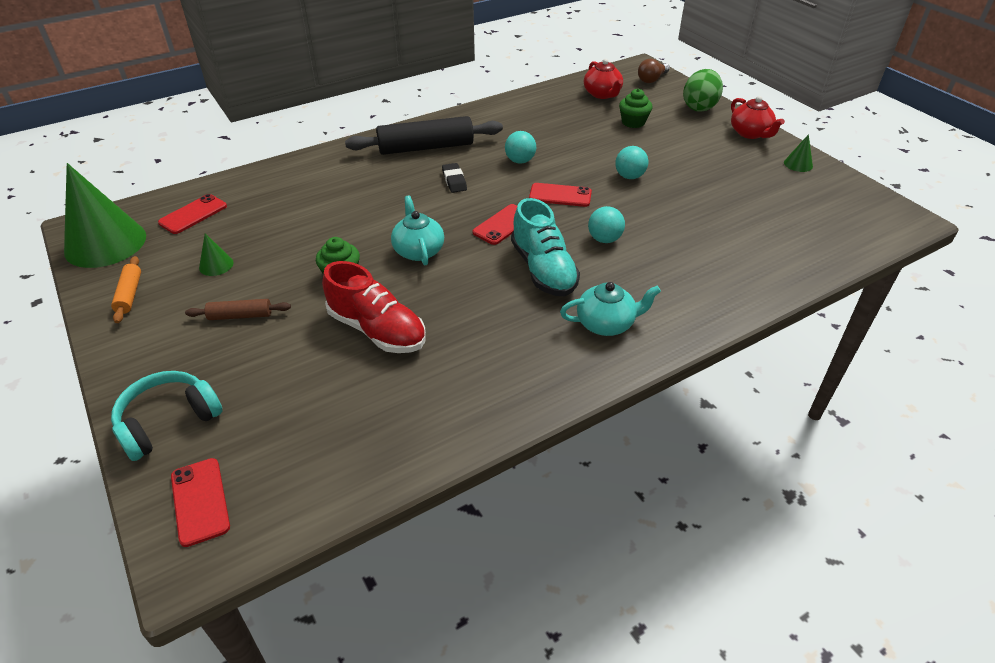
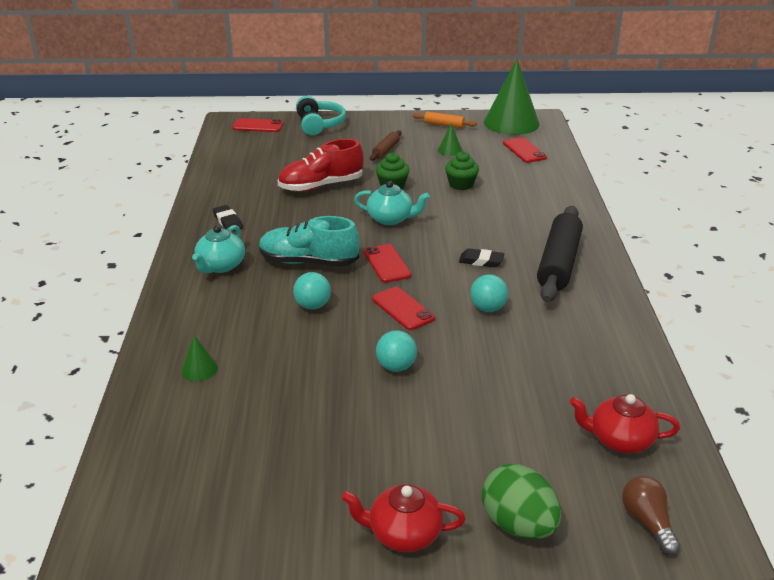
camera: 120 degrees right, 10 degrees down
red phone [529,183,592,207] -> red phone turned 75 degrees counterclockwise [372,287,435,330]
green cupcake [619,89,652,128] -> green cupcake moved to [445,151,479,190]
green cone [784,134,813,172] -> green cone moved to [181,335,218,381]
none -> black eraser [213,205,243,231]

